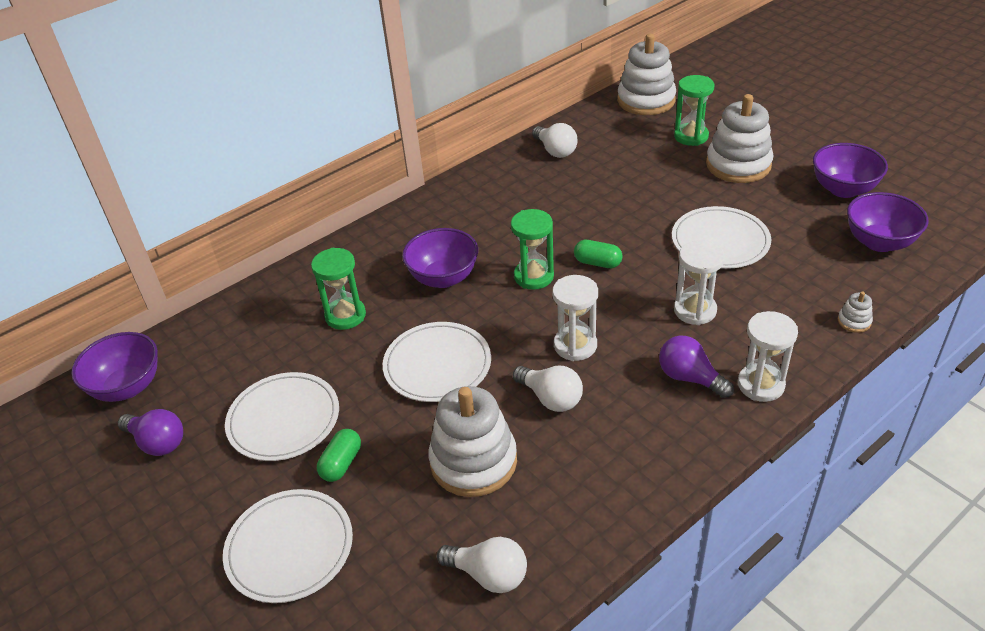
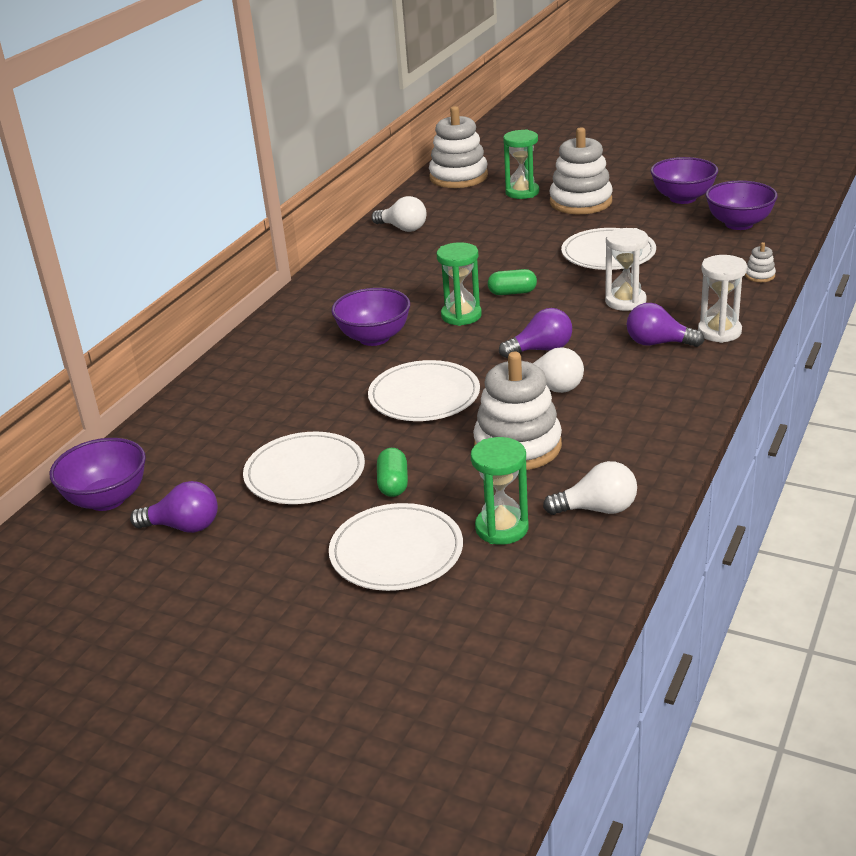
camera: 25 degrees left, 10 degrees down
green hourglass [311,248,366,330] -> green hourglass moved to [471,437,529,545]
white hourglass [552,275,598,361] -> purple light bulb [499,308,572,358]

